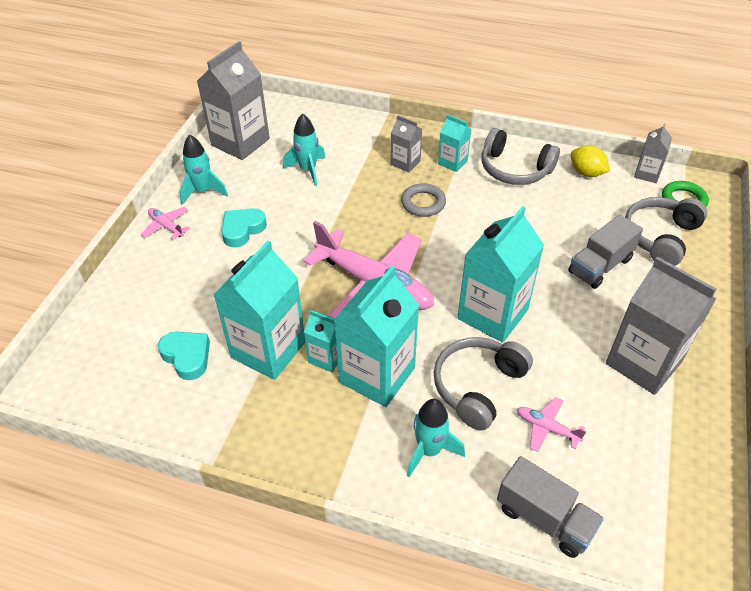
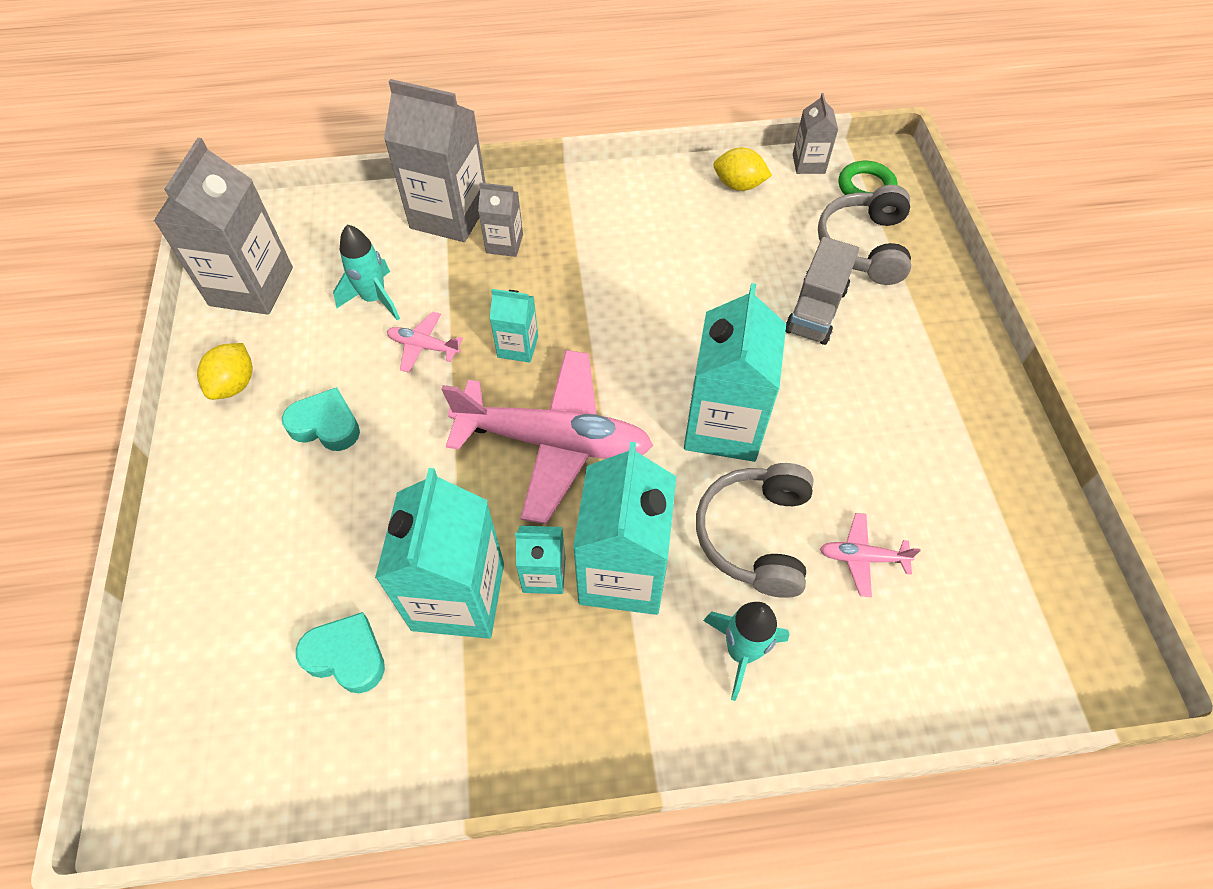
camera: 25 degrees left, 10 degrees up
pink plane [141,207,190,240] -> pink plane moved to [387,311,463,373]
turquoise rocket [180,135,228,205] -> yellow lemon [197,343,252,400]
turquoise heart [221,208,267,248] -> turquoise heart turned 90 degrees clockwise [282,387,360,451]
grey ring [401,183,446,217] -> none
turquoise carton [438,114,471,172] -> turquoise carton moved to [490,289,538,363]
grey headphones [482,128,560,185] -> none
grey truck [497,456,604,558] -> none
grey carton [606,257,717,395] -> grey carton moved to [384,79,486,242]

